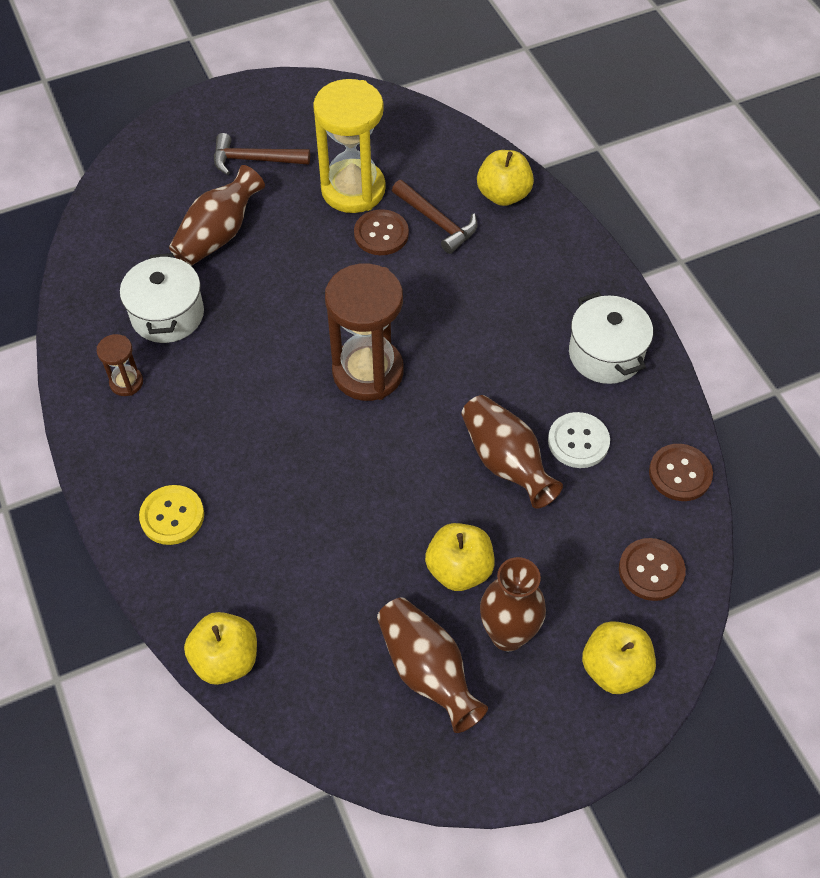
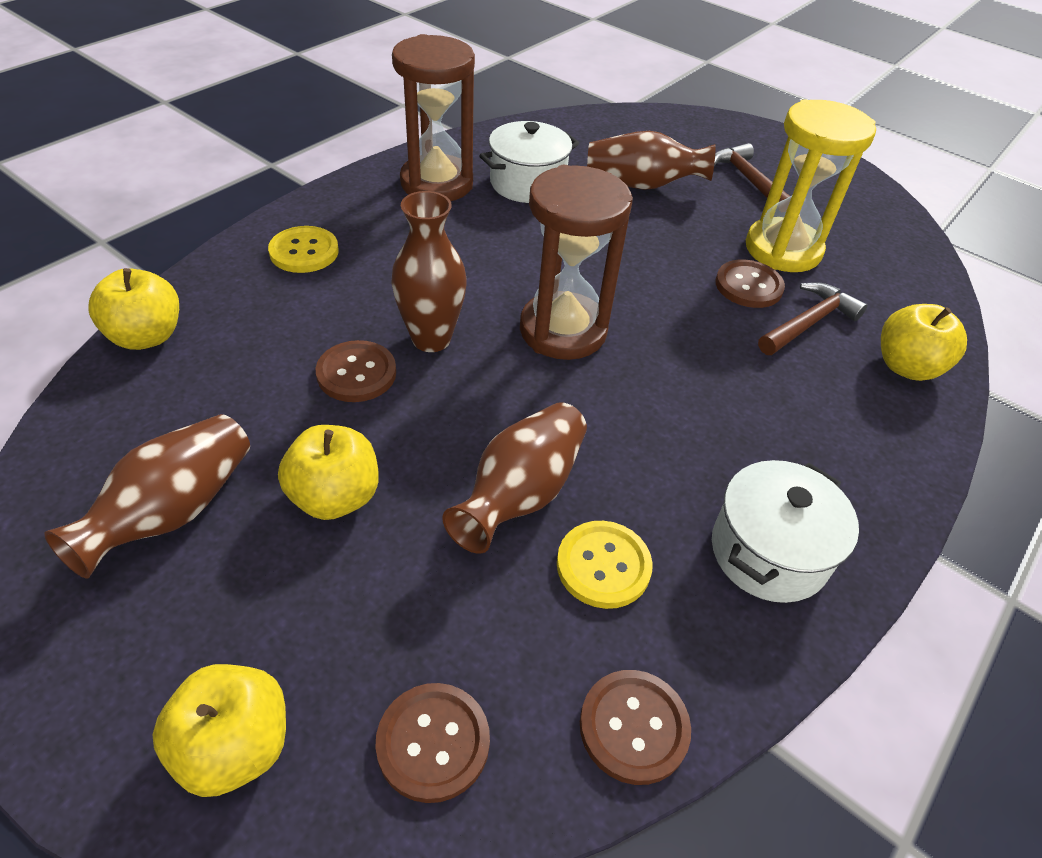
camera: 60 degrees right, 10 degrees down
brown hourglass [97,334,143,396] -> brown hourglass [392,34,475,201], size x2.14
brown hammer [392,180,478,254] -> brown hammer turned 150 degrees counterclockwise [758,282,867,355]
brown vase [480,557,546,651] -> brown vase moved to [391,191,467,352]
white button [548,412,610,468] -> yellow button [557,521,653,609]
none -> brown button [316,340,396,402]

